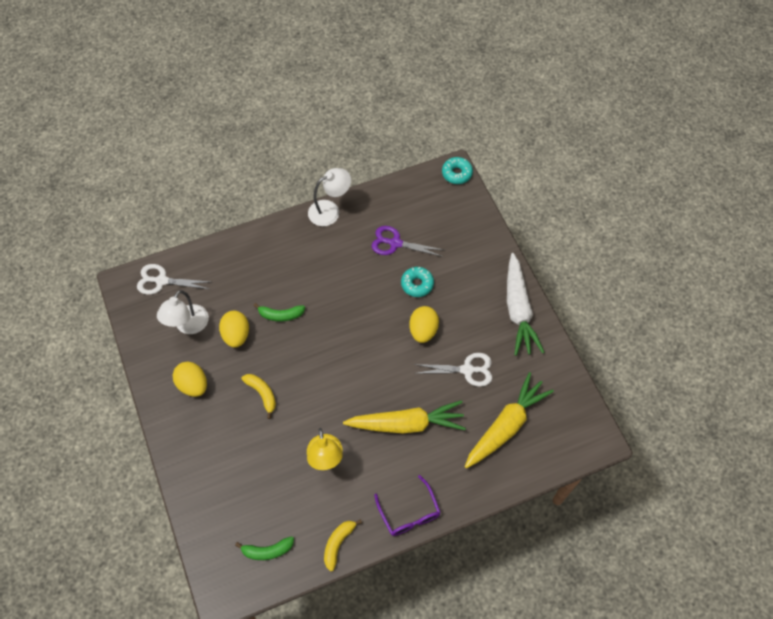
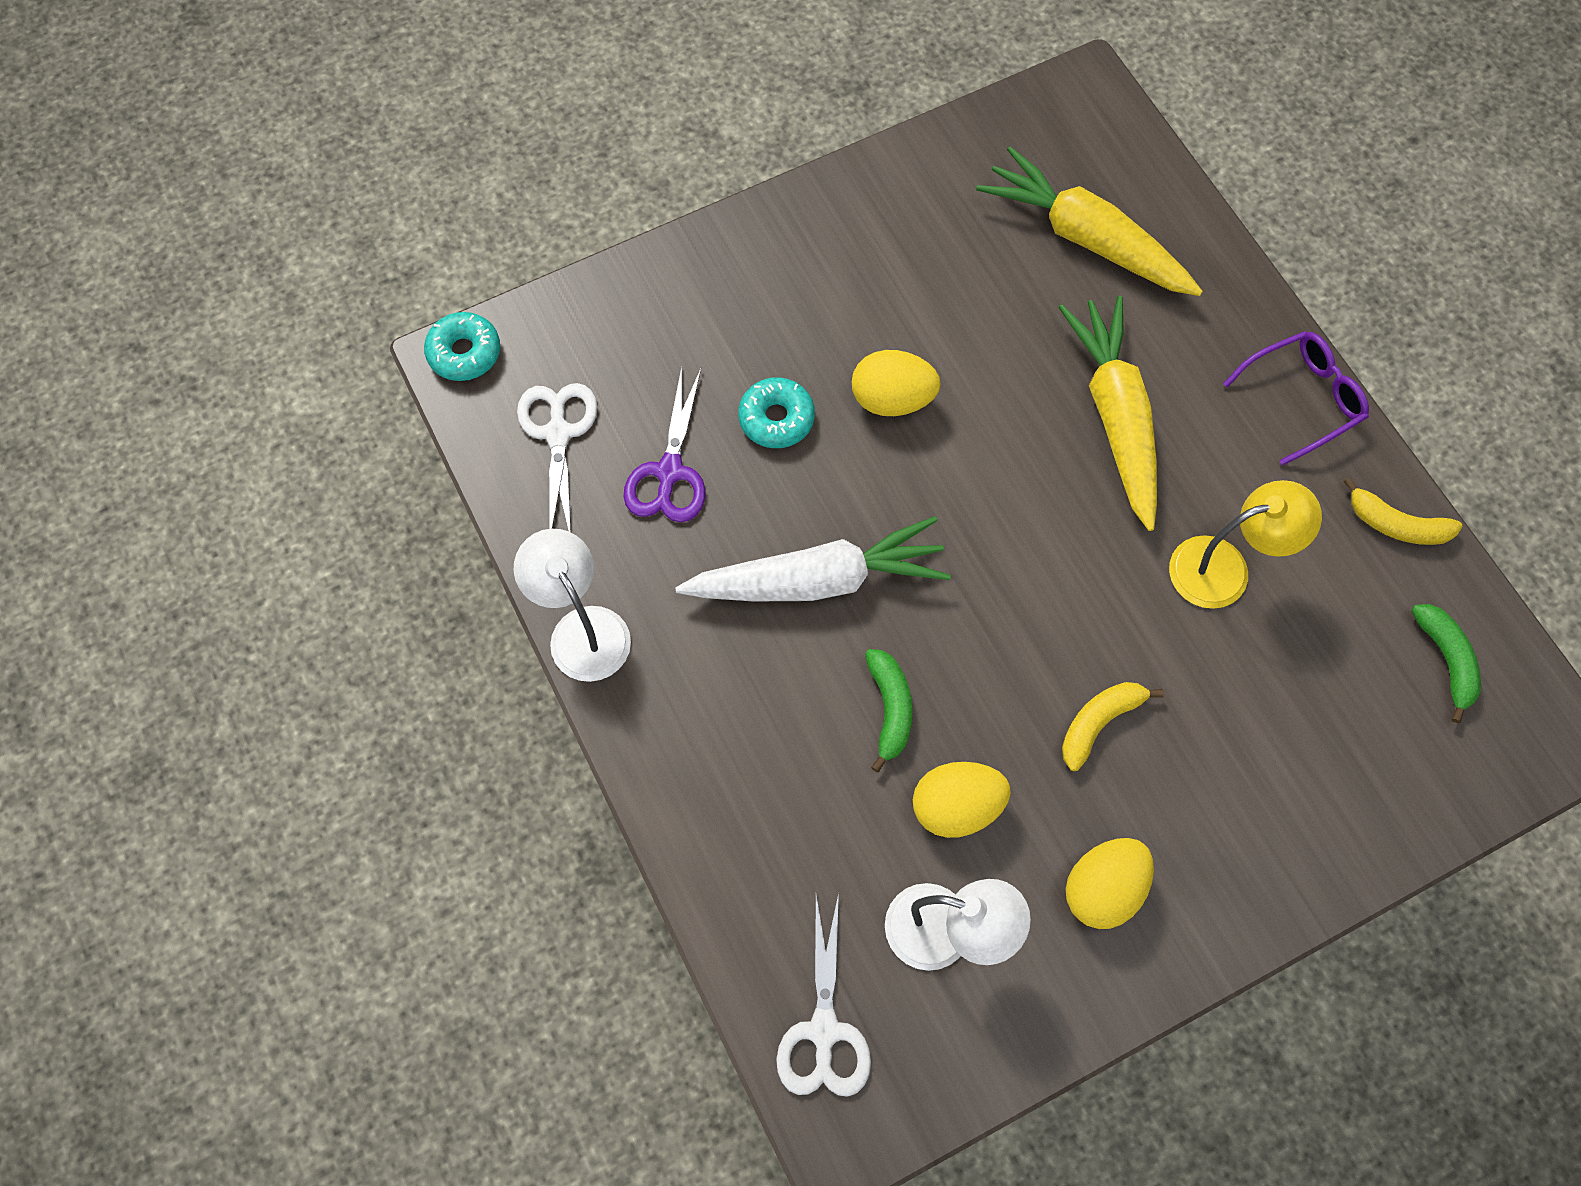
camera: 95 degrees left, 5 degrees up
white scissors [414,353,492,387] -> white scissors moved to [517,383,598,532]
white carrot [507,253,544,356] -> white carrot moved to [675,516,951,602]

